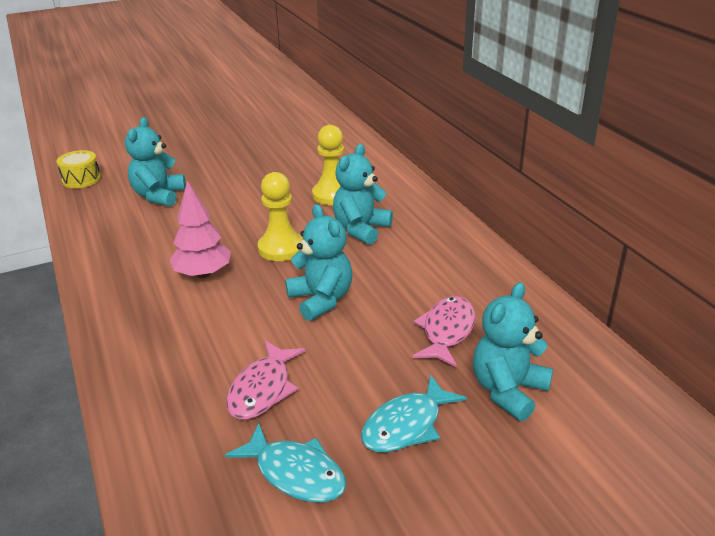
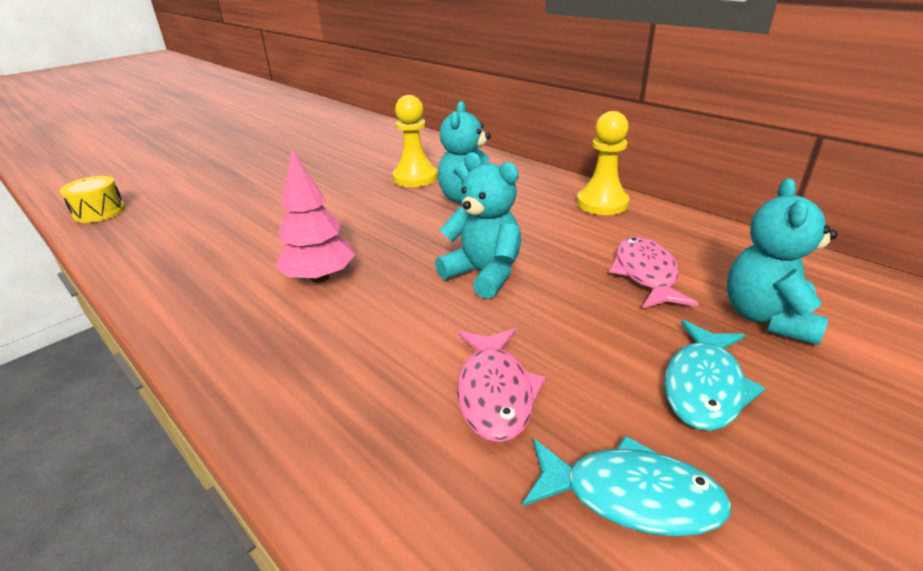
camera: 20 degrees left, 0 degrees up
turquoise teddy bear [125,117,186,207] -> none
yellow pawn [258,172,303,261] -> yellow pawn moved to [577,111,629,215]

